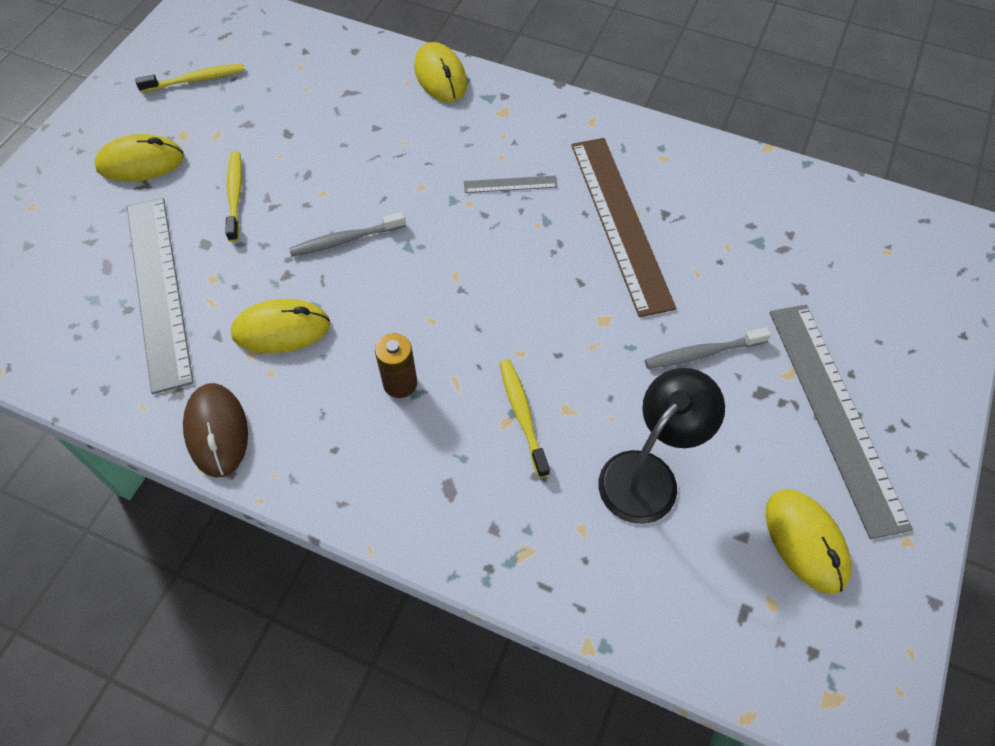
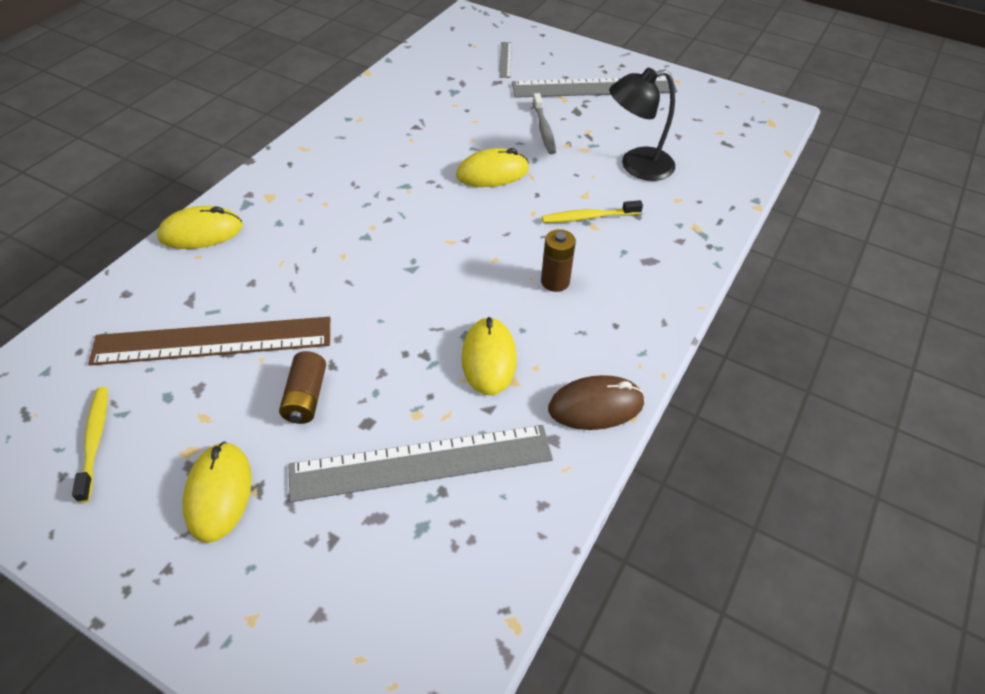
camera: 85 degrees left, 10 degrees down
yellow toothbrush [225,151,242,242] -> brown battery [279,351,326,424]
grey toothbrush [289,212,406,256] -> none
grey ruler [464,176,558,193] -> grey ruler moved to [499,42,512,78]
brown ruler [571,138,676,317] -> brown ruler moved to [88,317,330,365]
black lamp [598,368,725,524] -> black lamp turned 60 degrees counterclockwise [609,68,675,181]
yellow mouse [765,489,852,594] -> yellow mouse moved to [456,148,529,187]

